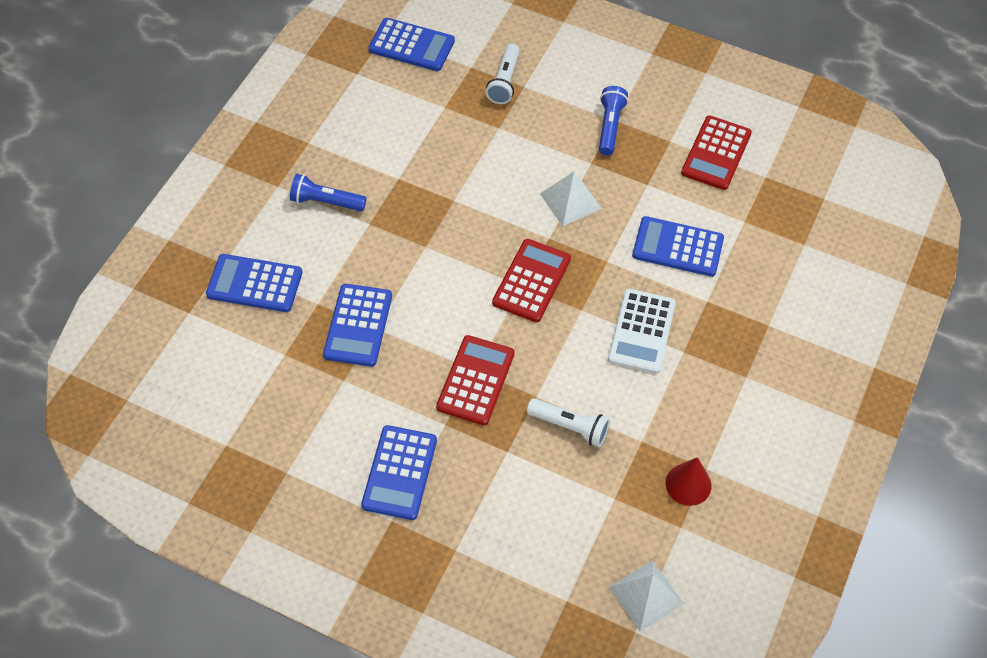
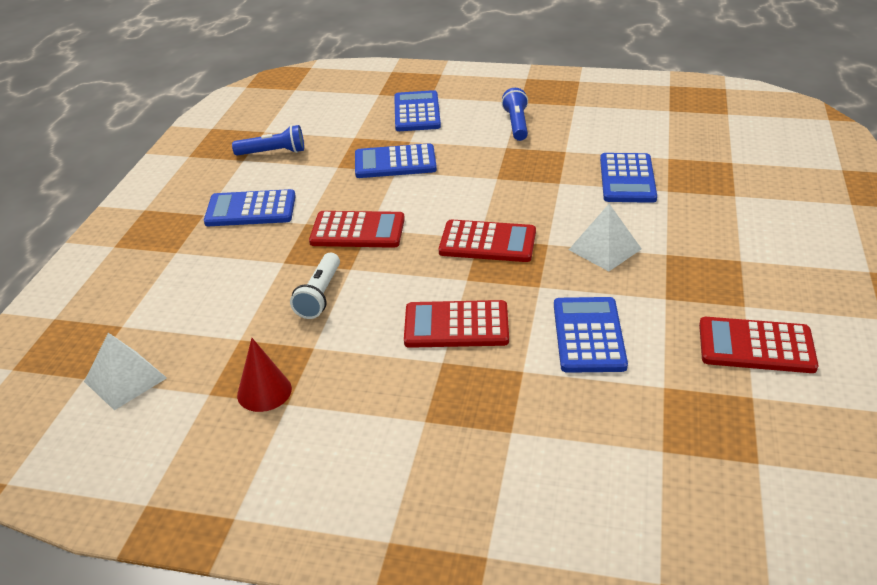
camera: 80 degrees right, 20 degrees down
blue calculator [368,18,455,71] -> blue calculator moved to [600,153,657,203]
white flashlight [486,43,520,104] -> none
blue flashlight [599,86,628,155] -> blue flashlight moved to [232,125,304,156]
white calculator [608,289,676,374] -> red calculator [404,300,509,348]

